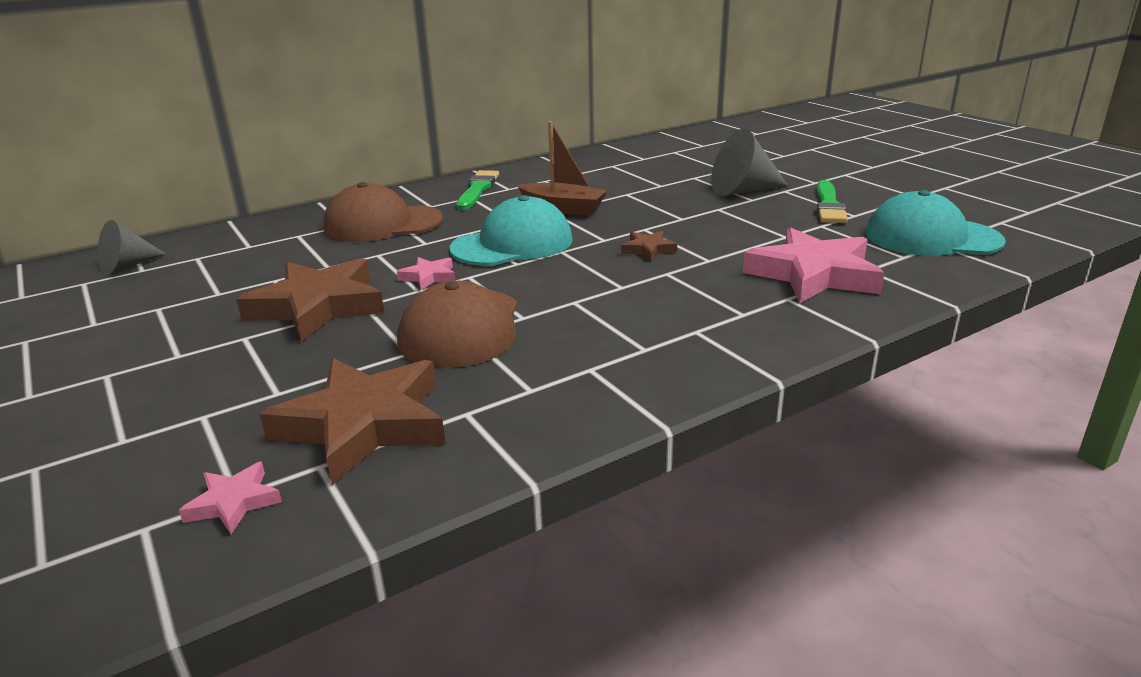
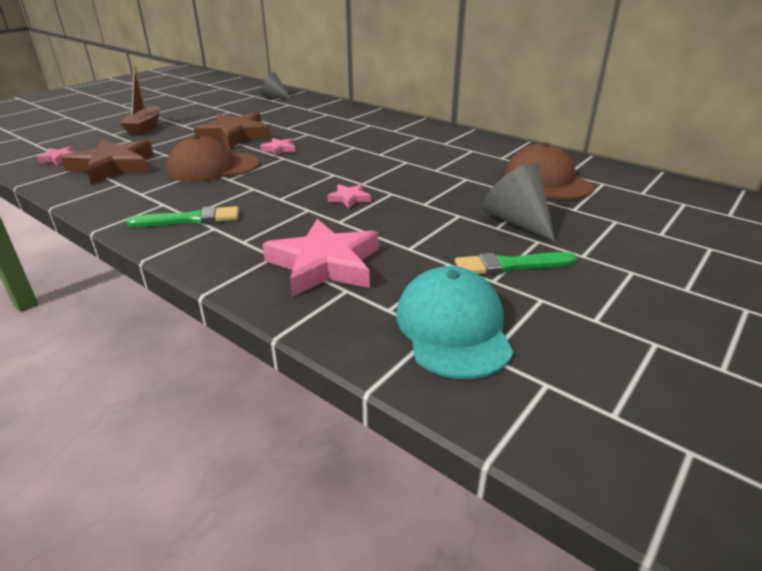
camera: 70 degrees right, 5 degrees up
brown cap [323,182,443,242] -> brown cap moved to [505,143,594,200]
turquoise cap [450,195,573,266] -> none
green brush [456,170,499,210] -> green brush moved to [127,206,239,227]
brown boat [518,121,607,216] -> brown boat moved to [120,66,160,135]
brown star [621,231,677,261] -> pink star [327,184,371,209]

